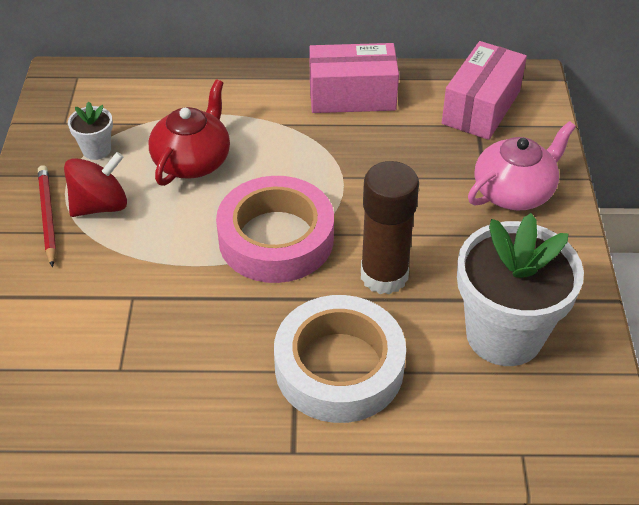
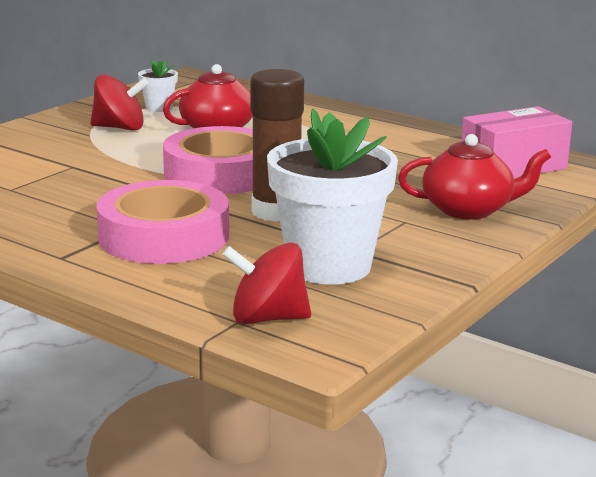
camera: 35 degrees right, 25 degrees down
red pencil [38,165,56,267] -> none
white tape [274,295,406,423] -> pink tape [96,180,229,264]
pink box [309,43,399,113] -> none
pink teapot [468,121,576,210] -> red teapot [398,134,551,220]
none -> red spinning top [223,243,311,324]

